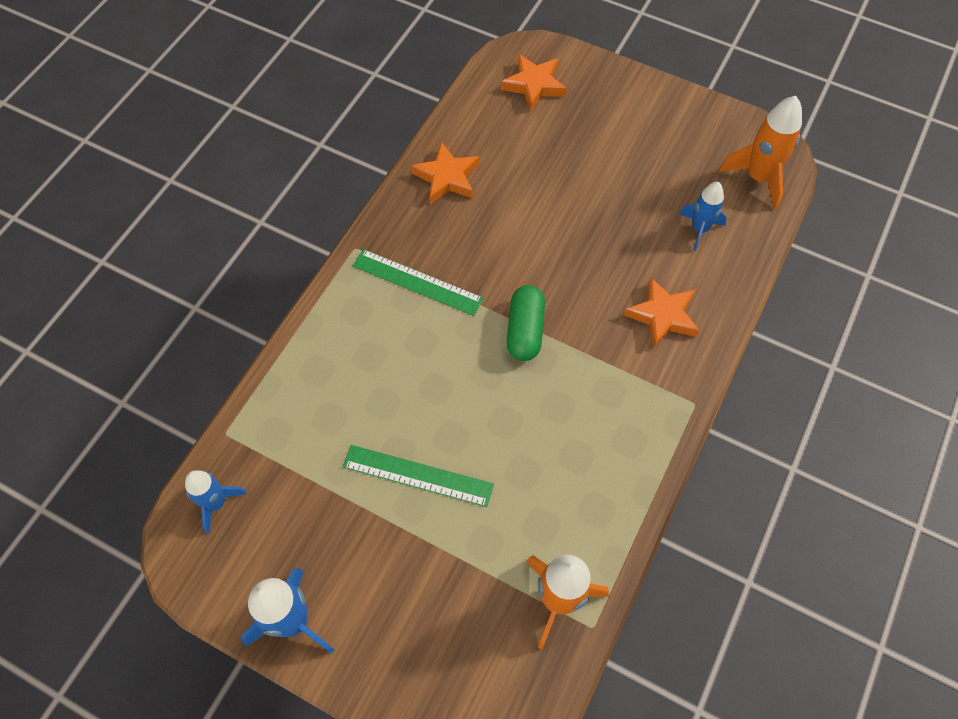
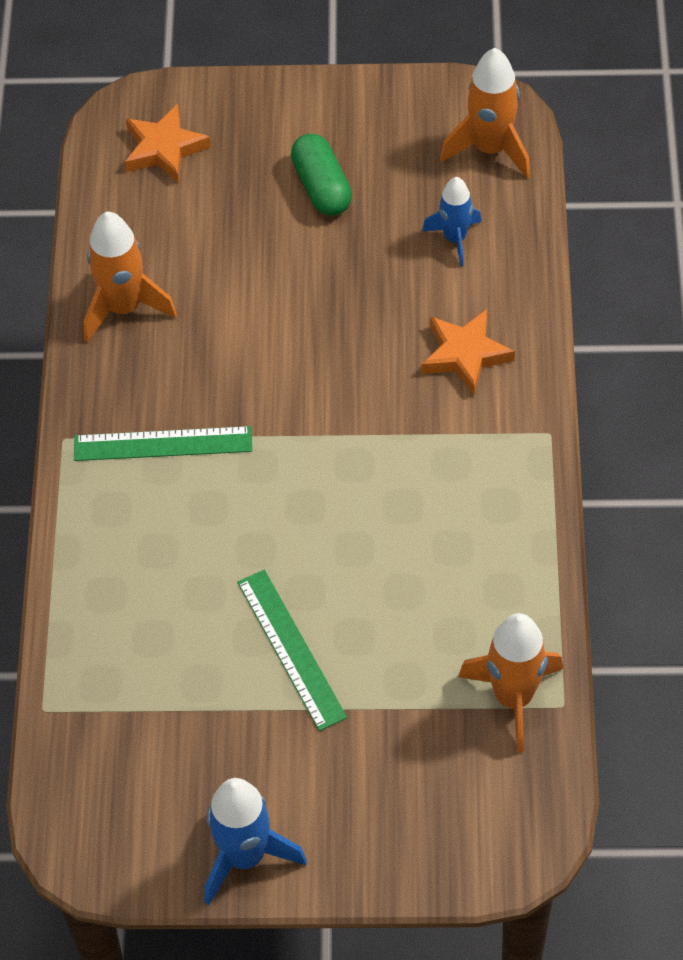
camera: 25 degrees left, 5 degrees down
blue rocket [185,470,247,534] -> none
green ruler [343,445,494,507] -> green ruler turned 75 degrees clockwise [237,570,347,731]
orange star [411,141,479,204] -> orange rocket [84,212,177,343]
green capsule [507,285,545,361] -> green capsule moved to [291,134,352,216]

